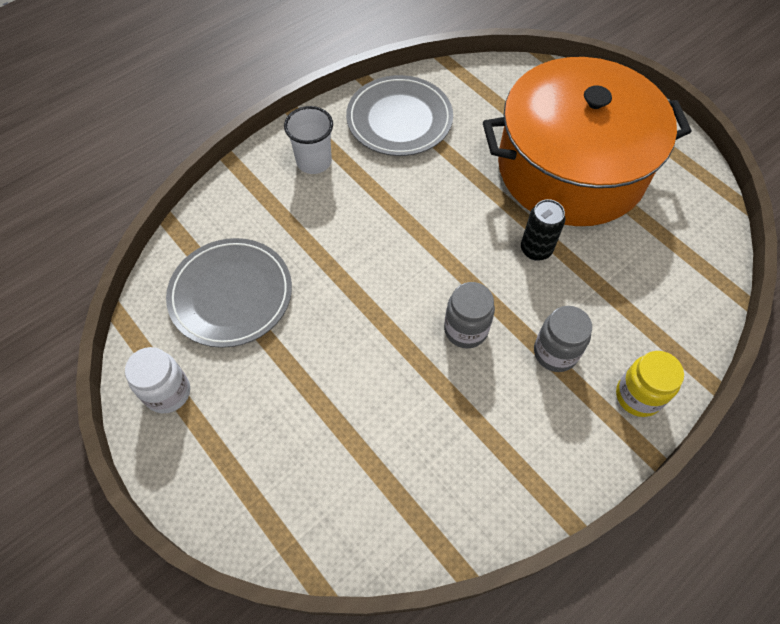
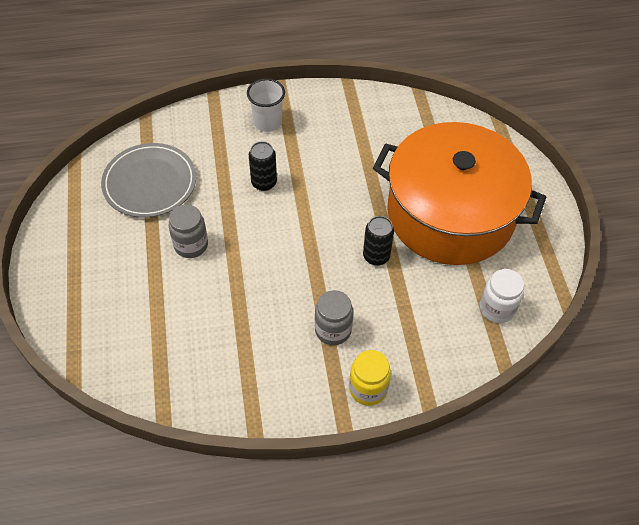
camera: 30 degrees right, 5 degrees down
white jar [125,347,190,413] -> white jar moved to [480,269,524,323]
grey plate [346,75,453,156] -> none
grey jar [444,282,495,348] -> grey jar moved to [169,204,208,258]
none -> black can [249,141,277,191]

